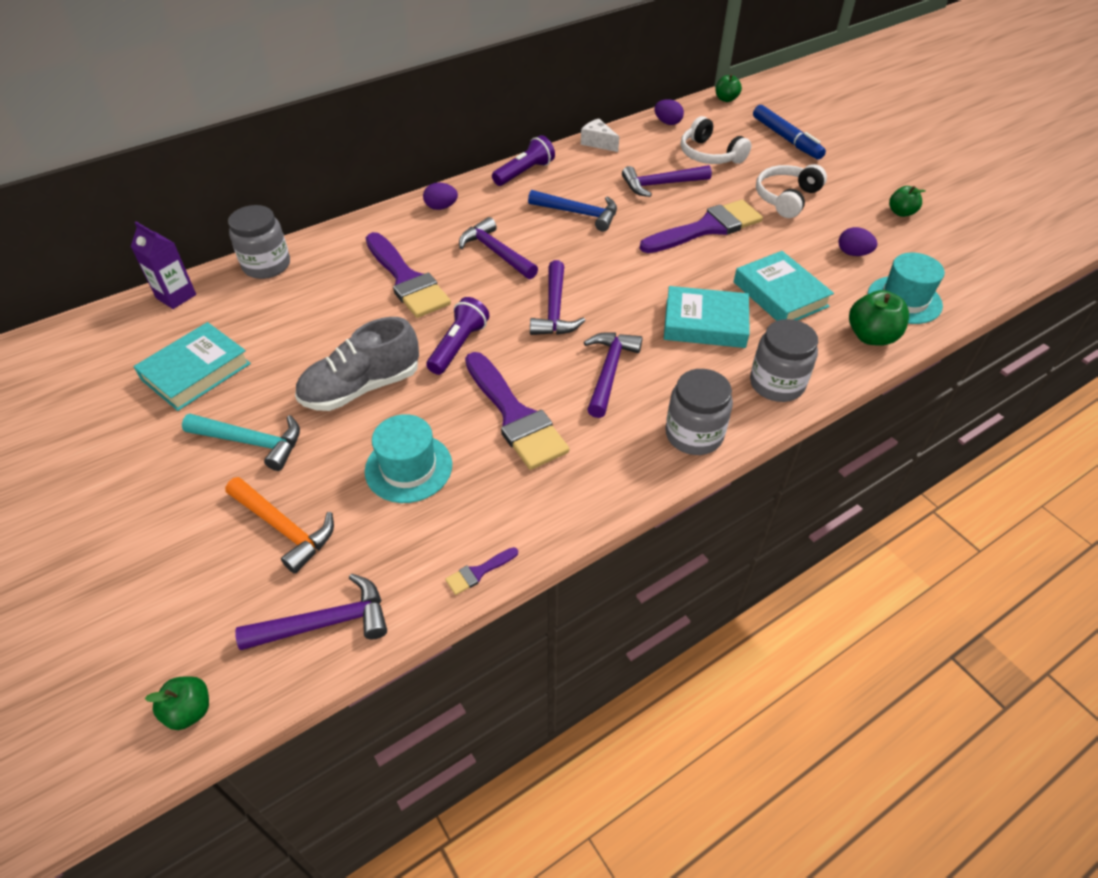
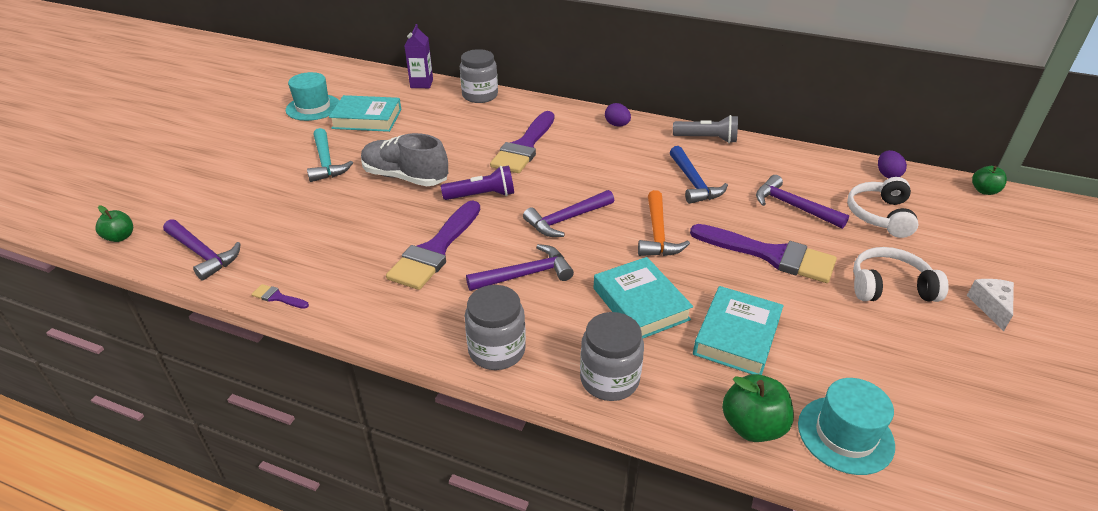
camera: 55 degrees right, 10 degrees down
orange hammer [225,477,334,574] -> orange hammer moved to [638,190,690,256]
turquoise hat [365,414,452,503] -> turquoise hat moved to [286,72,339,121]
purple hammer [459,217,538,279] -> none
purple flashlight [492,135,555,186] -> grey flashlight [673,115,738,143]
white cheese [581,119,619,152] -> white cheese moved to [967,279,1014,331]
blue marker [753,105,826,160] -> none
purple egg [838,227,877,256] -> none
green apple [889,186,926,217] -> none

